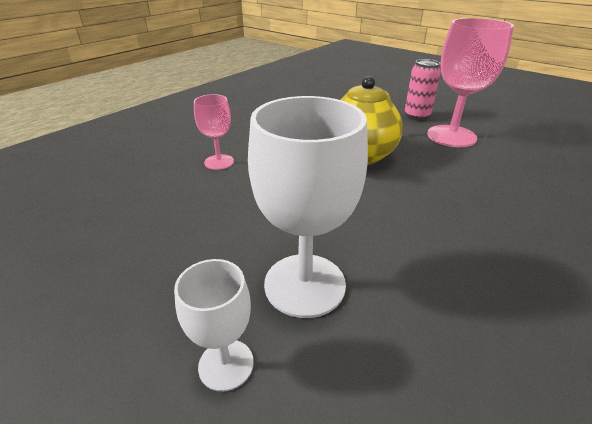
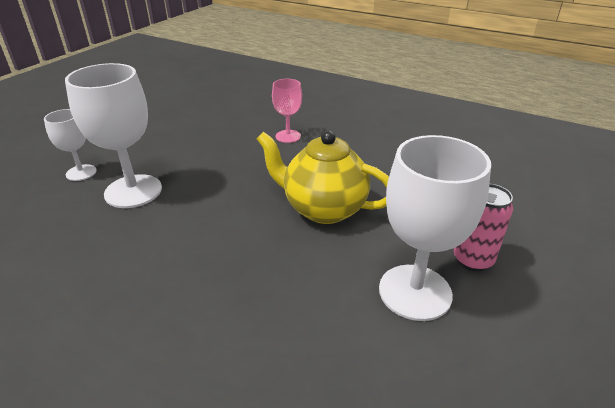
camera: 80 degrees right, 0 degrees up
pink goblet [427,18,514,147] -> white goblet [379,135,491,321]

